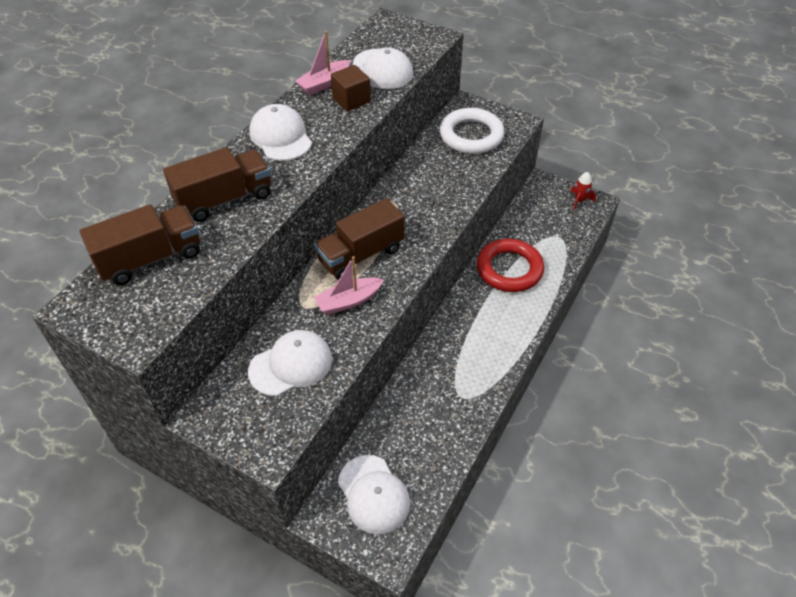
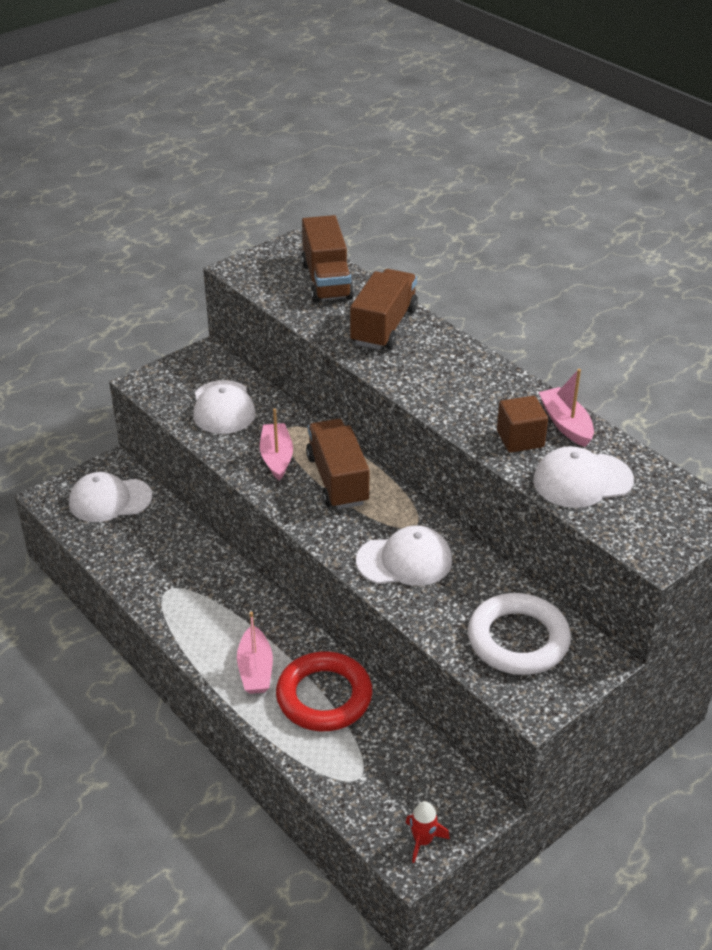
camera: 110 degrees right, 10 degrees down
brown truck [163,147,271,222] -> brown truck turned 150 degrees counterclockwise [350,269,418,350]
white cap [249,104,312,161] -> white cap moved to [356,525,452,586]
none -> pink boat [237,612,273,694]

